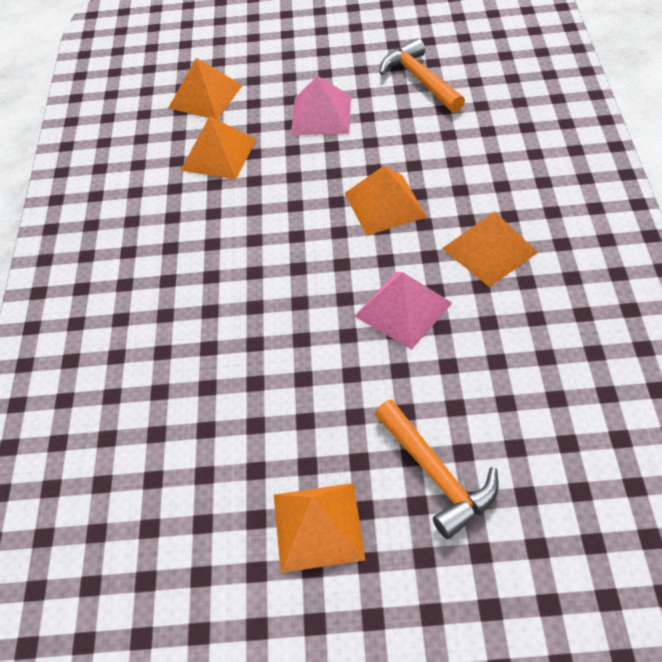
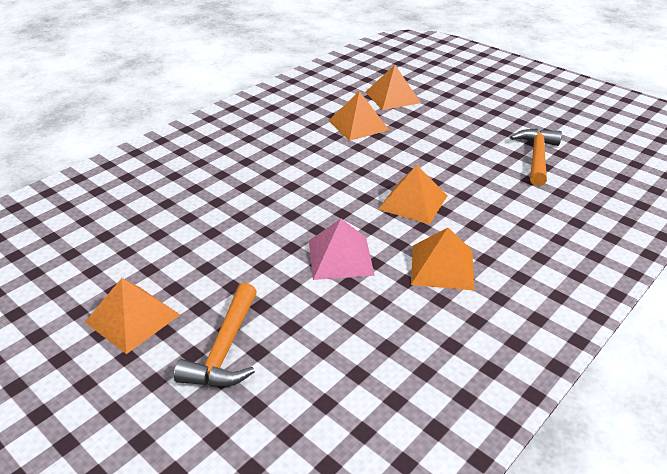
camera: 40 degrees right, 15 degrees down
pink pyramid [291,76,351,135] -> none

